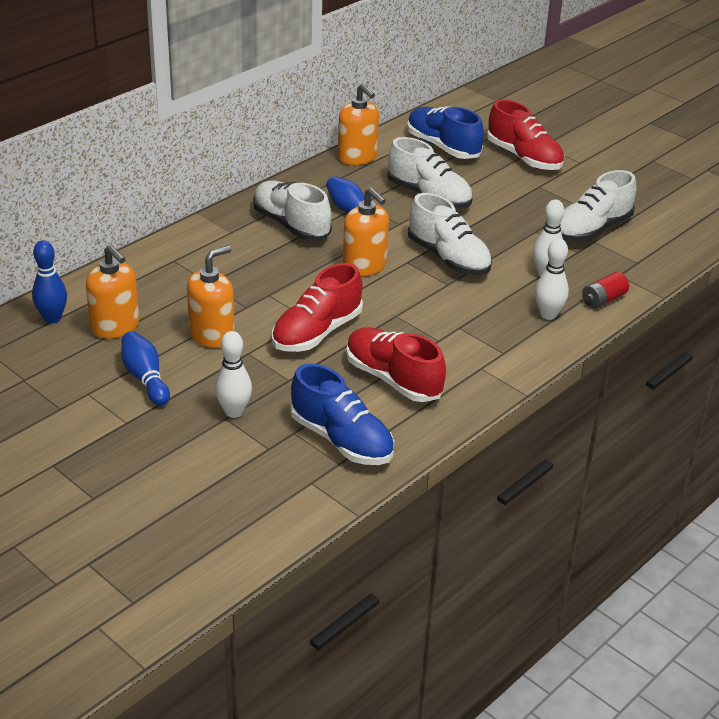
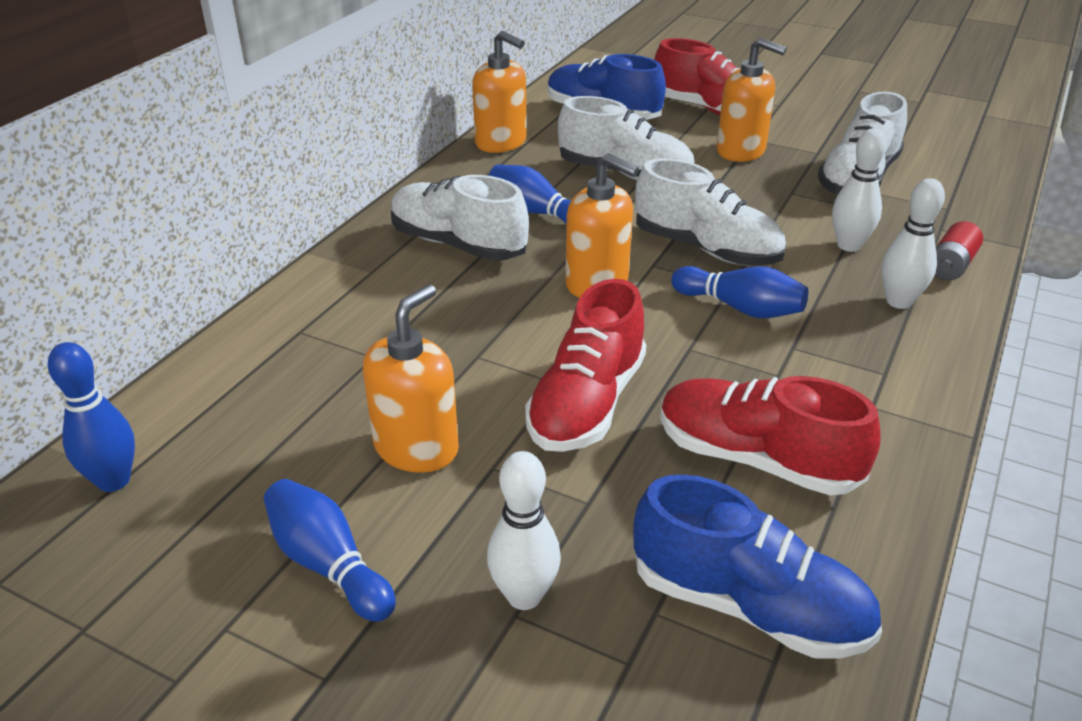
camera: 15 degrees left, 0 degrees up
orange soap dispenser [86,245,139,339] -> orange soap dispenser moved to [717,38,787,162]
none -> blue bowling pin [671,266,808,318]

